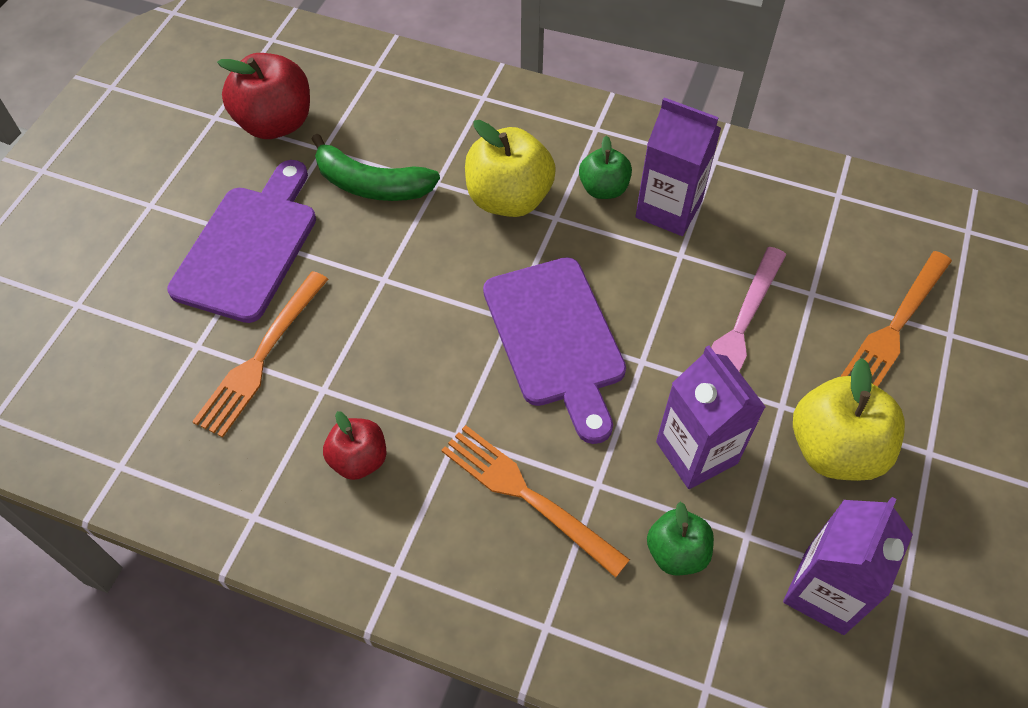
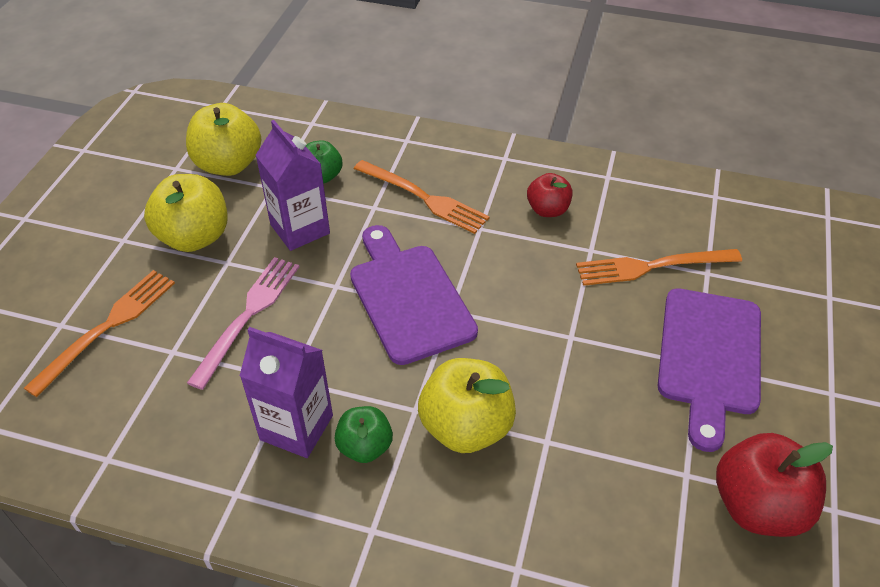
camera: 175 degrees right, 10 degrees down
orange fork [192,271,328,438] -> orange fork turned 120 degrees counterclockwise [576,249,742,286]
green banana [312,134,440,201] -> none
purple carton [783,497,913,635] -> yellow apple [186,103,261,176]

